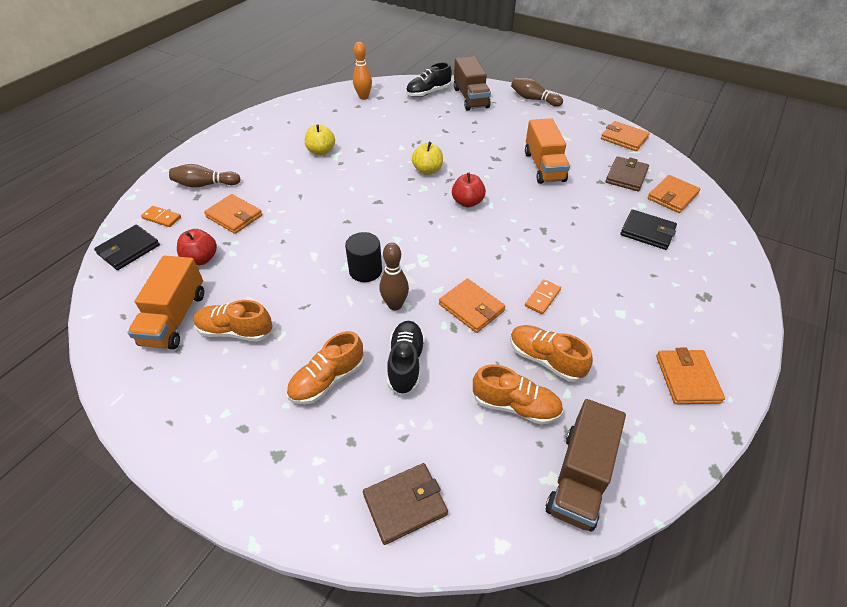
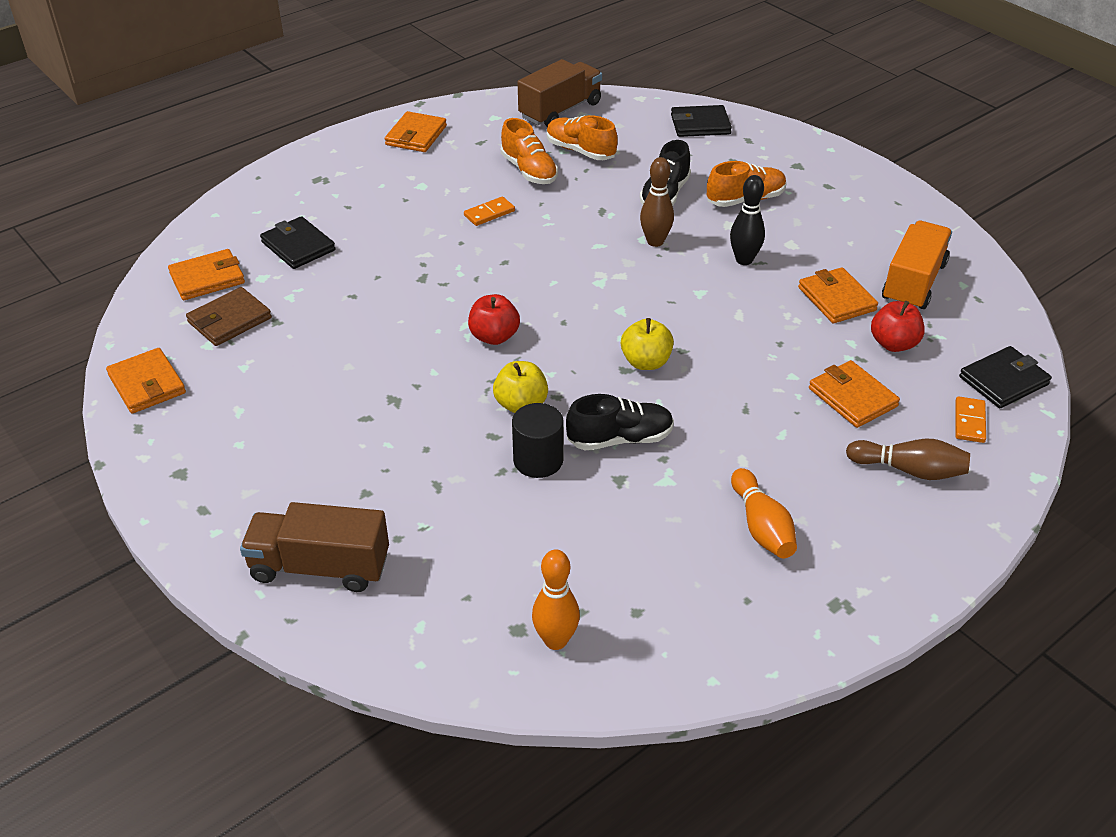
camera: 160 degrees left, 5 degrees down
orange domino [141,206,181,227] -> orange domino turned 60 degrees clockwise [955,396,986,443]
orange shoe [193,300,273,342] -> none
yellow apple [305,125,335,155] -> yellow apple moved to [621,318,674,370]
black cylinder [345,232,382,282] -> black cylinder moved to [512,403,564,478]
brown wallet [363,463,448,545] -> black wallet [671,105,732,137]
black shoe [406,62,452,97] -> black shoe moved to [566,394,674,450]
orange wallet [439,278,505,333] -> orange wallet moved to [798,267,878,323]
brown truck [454,56,491,111] -> brown truck turned 90 degrees counterclockwise [240,502,389,592]
brown bowling pin [511,78,563,107] -> none
orange truck [525,118,570,184] -> none
none -> black bowling pin [730,175,765,265]
none -> orange bowling pin [731,468,797,558]

